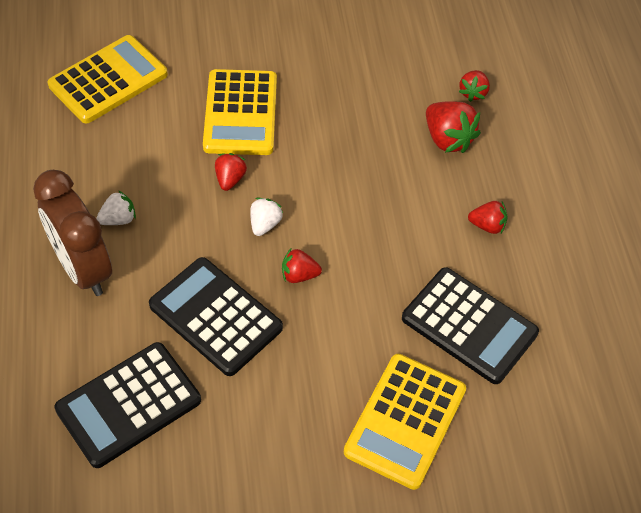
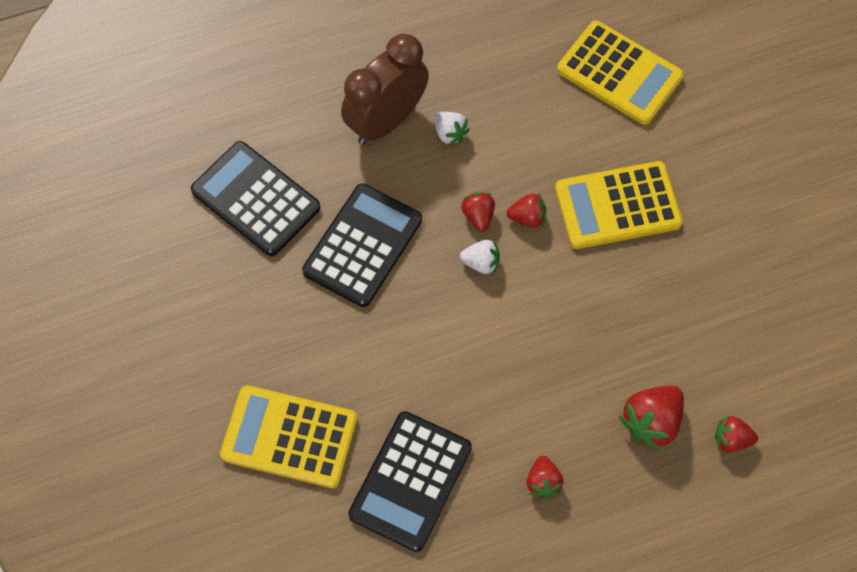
camera: 80 degrees right, 10 degrees up
red strawberry [282,249,322,283] -> red strawberry moved to [461,192,495,232]

